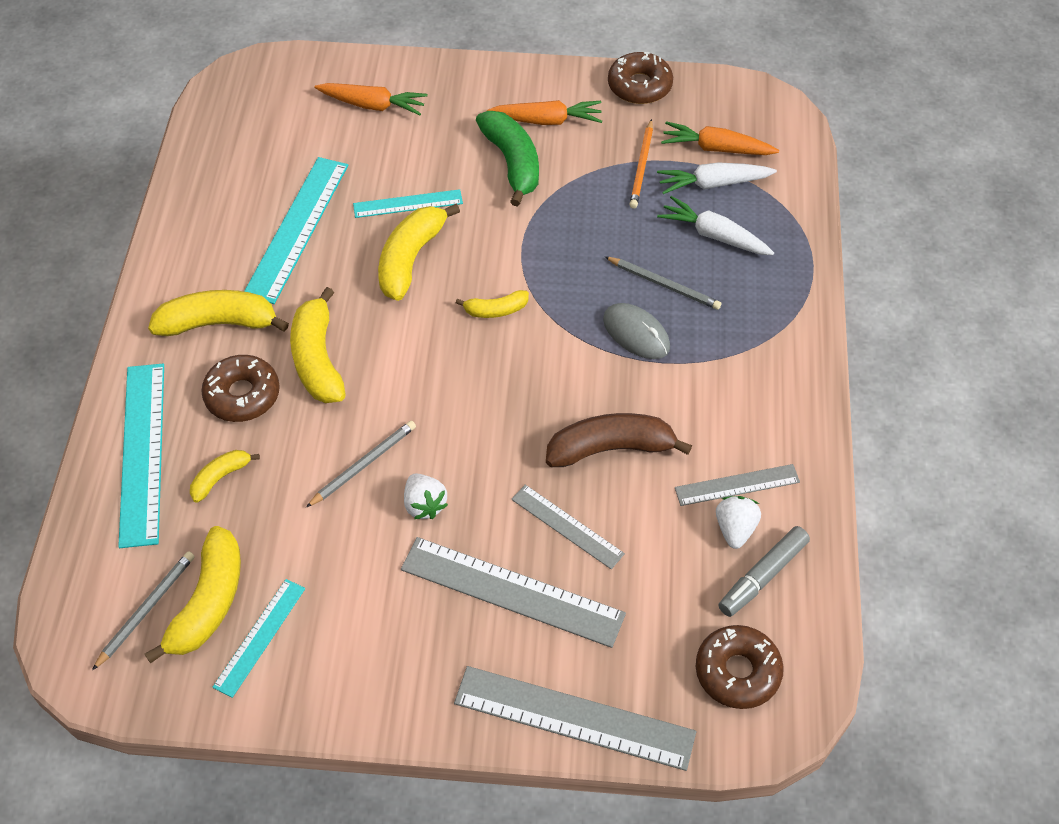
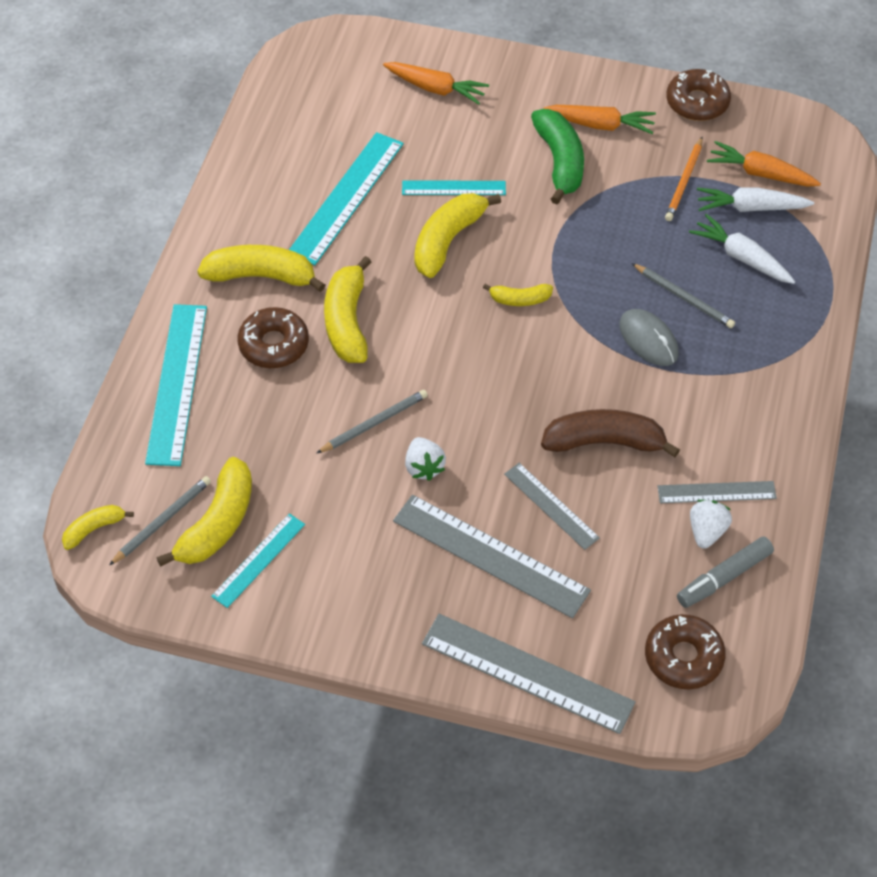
camera: 10 degrees right, 0 degrees up
yellow banana [190,450,260,503] -> yellow banana moved to [62,505,134,550]

